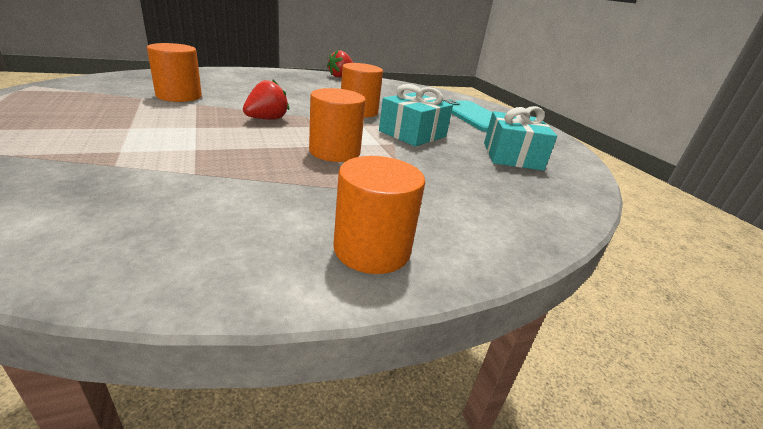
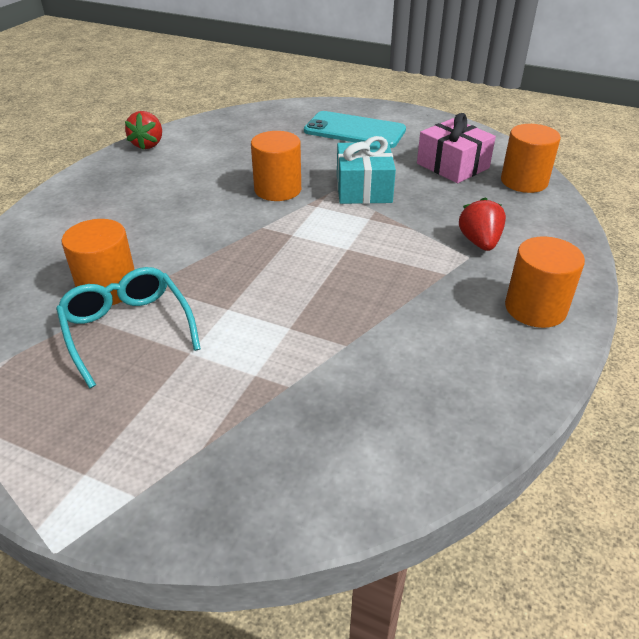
camera: 40 degrees left, 10 degrees up
red strawberry [243,80,289,120] -> red strawberry moved to [459,197,506,251]
orange cylinder [309,88,366,162] -> orange cylinder moved to [501,124,561,193]
turquoise gift [484,106,557,171] -> pink gift [417,113,496,183]
none -> turquoise glasses [56,267,201,389]

